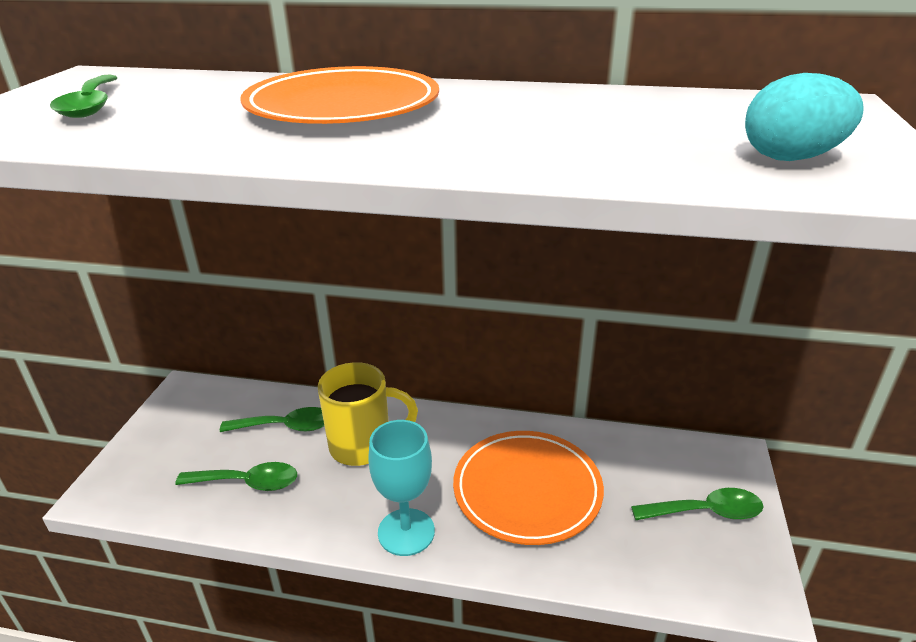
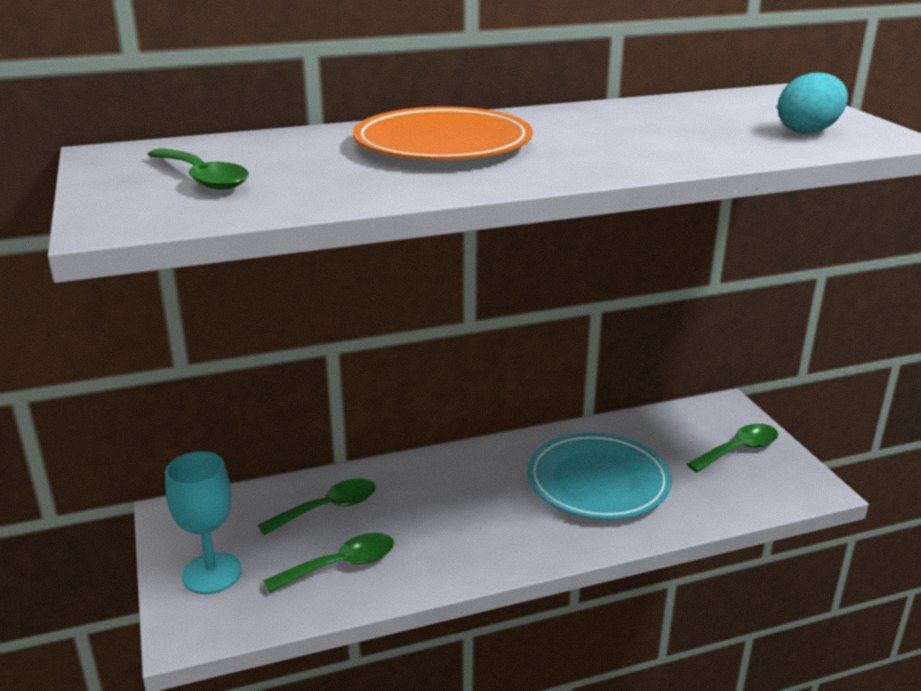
camera: 30 degrees left, 5 degrees down
yellow mug [318,362,418,466] -> none
turquoise goblet [368,420,435,556] -> turquoise goblet moved to [165,451,242,594]
orange plate [453,431,604,545] -> turquoise plate [527,433,671,520]

